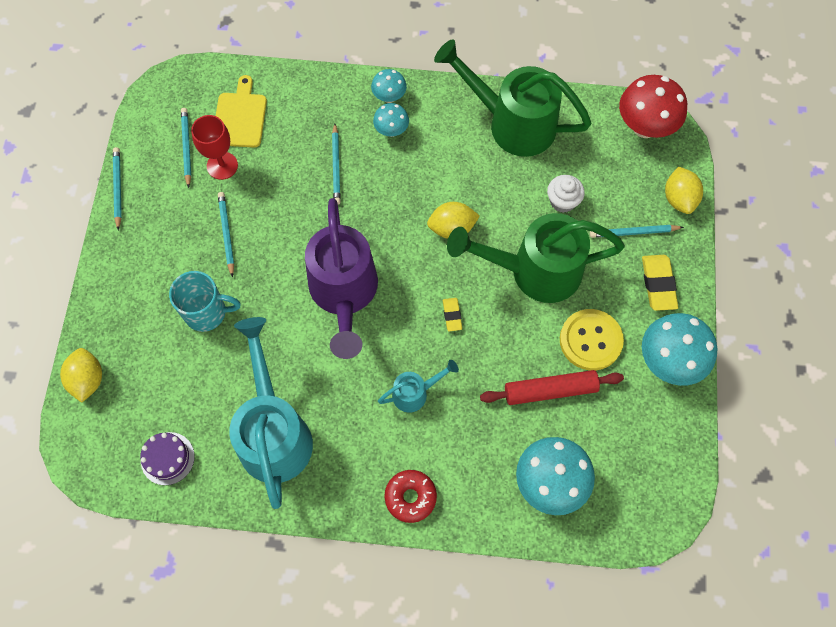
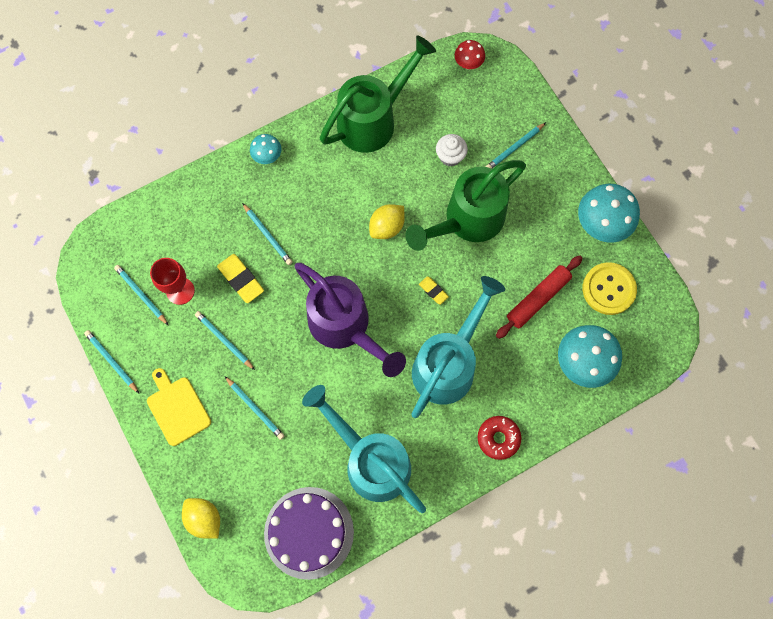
camera: 35 degrees left, 5 degrees up
purple cake [140,432,195,485] -> purple cake [264,487,354,580], size x1.92
turquoise mug [169,271,241,332] -> turquoise pencil [225,377,285,440]
yellow cutting board [216,75,267,147] -> yellow cutting board moved to [147,368,211,446]
turquoise mushroom [373,103,409,137] -> none
turquoise watering can [378,360,459,413] -> turquoise watering can [411,276,505,418], size x2.12
green watering can [434,39,592,157] -> green watering can turned 150 degrees clockwise [320,36,436,153]
yellow button [560,309,624,371] -> yellow button moved to [583,262,637,315]
red mushroom [619,75,687,138] -> red mushroom [455,40,485,70], size x0.54
yellow eraser [642,255,678,311] -> yellow eraser moved to [217,254,264,303]
yellow lemon [665,166,703,214] -> none

